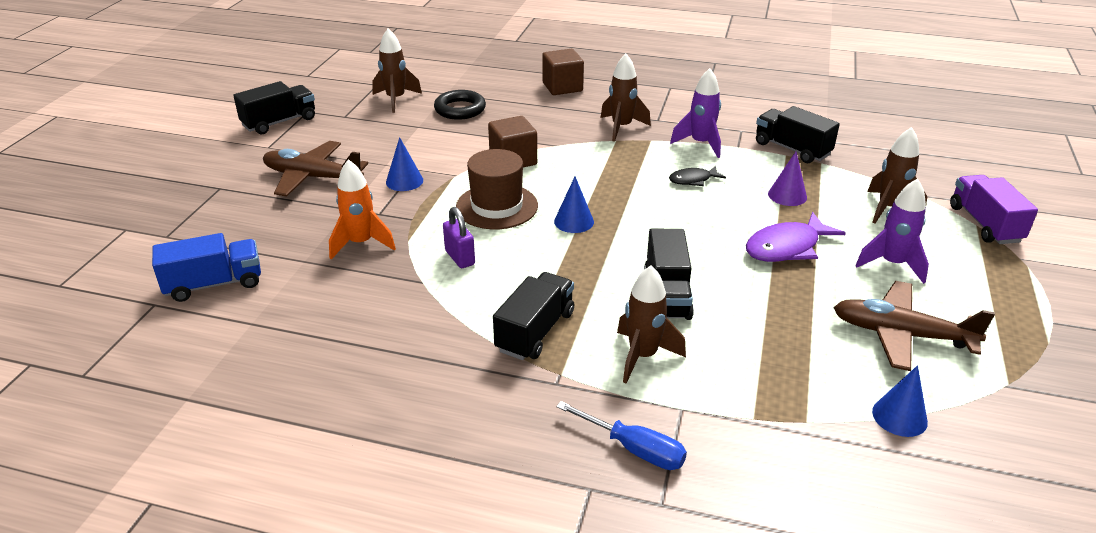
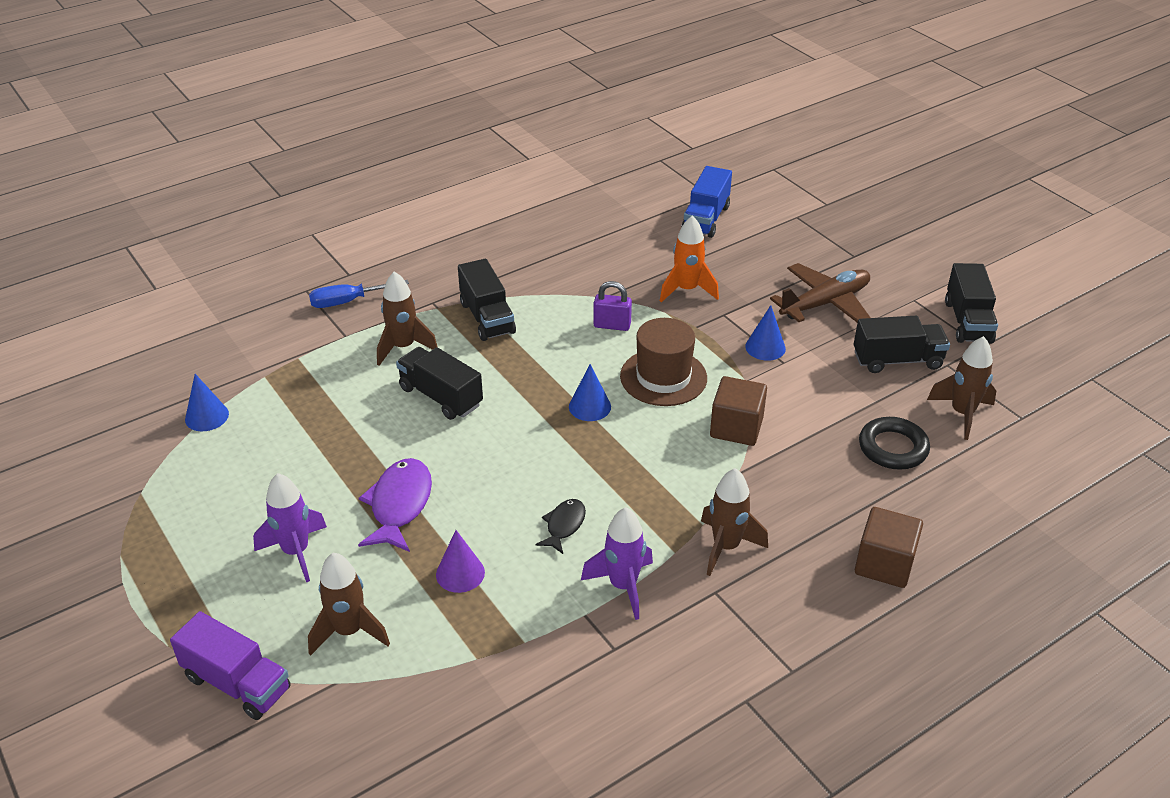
camera: 130 degrees right, 5 degrees up
black truck [756,106,840,163] -> black truck moved to [854,316,950,373]
brown plane [833,281,995,371] -> none

